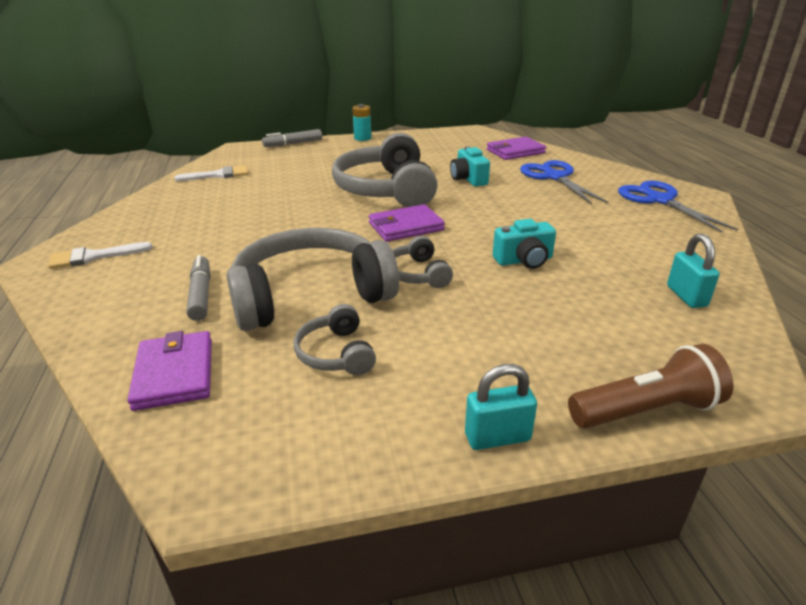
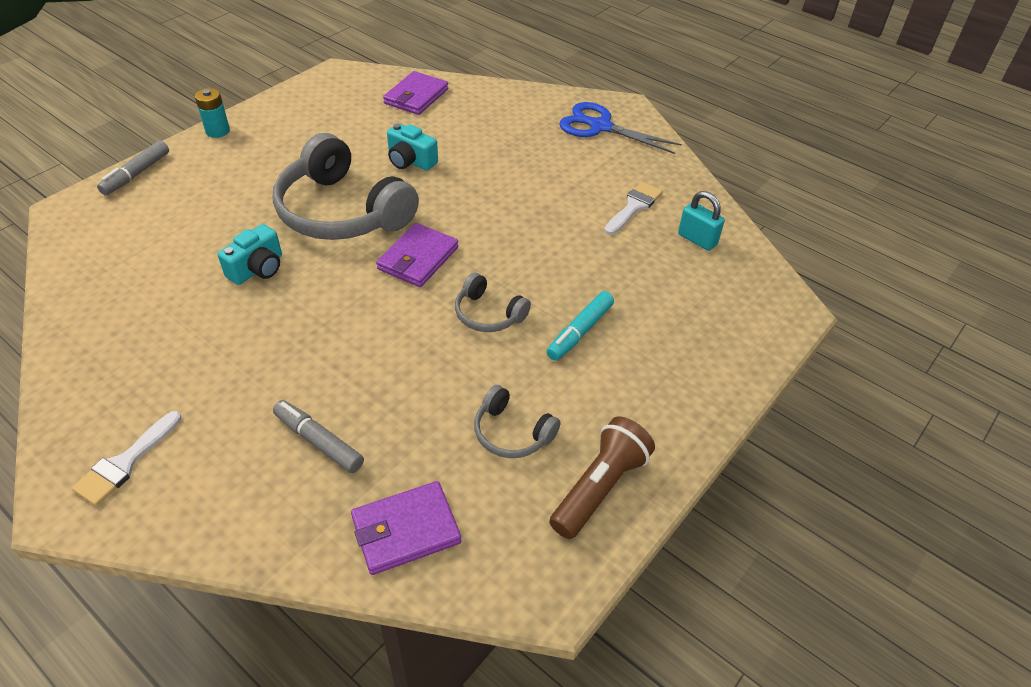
camera: 40 degrees left, 15 degrees up
purple wallet [127,331,212,411] -> purple wallet turned 60 degrees counterclockwise [351,481,462,575]
white brush [174,166,248,181] -> white brush moved to [604,182,663,235]
grey headphones [226,228,399,331] -> none
turquoise padlock [465,364,537,450] -> none
turquoise camera [493,219,556,269] -> turquoise camera moved to [218,224,282,285]
blue scissors [520,160,608,204] -> none
brown flashlight [568,344,734,429] -> brown flashlight moved to [549,417,655,539]
none -> turquoise marker [546,291,614,361]

